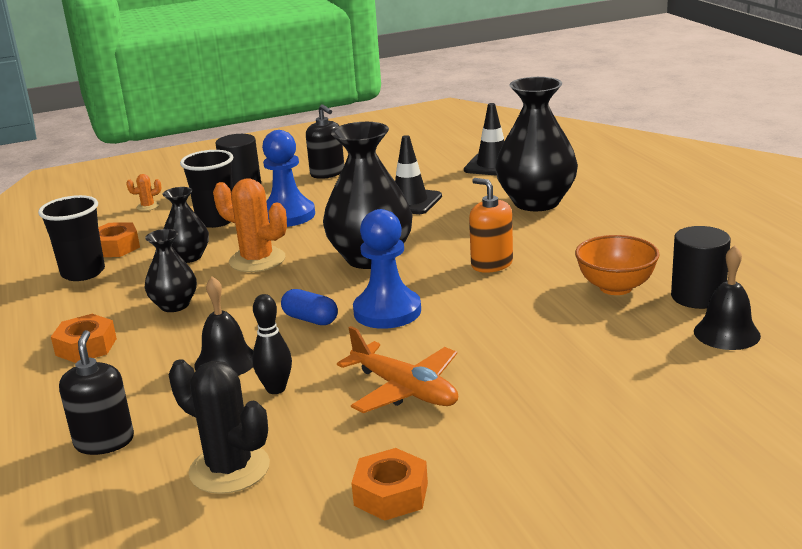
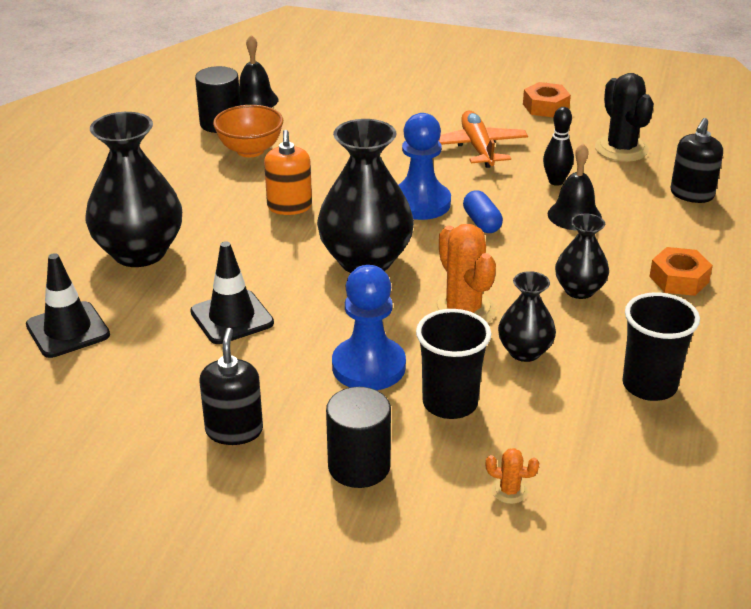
camera: 145 degrees left, 10 degrees up
orange nut [98,222,140,257] -> none

